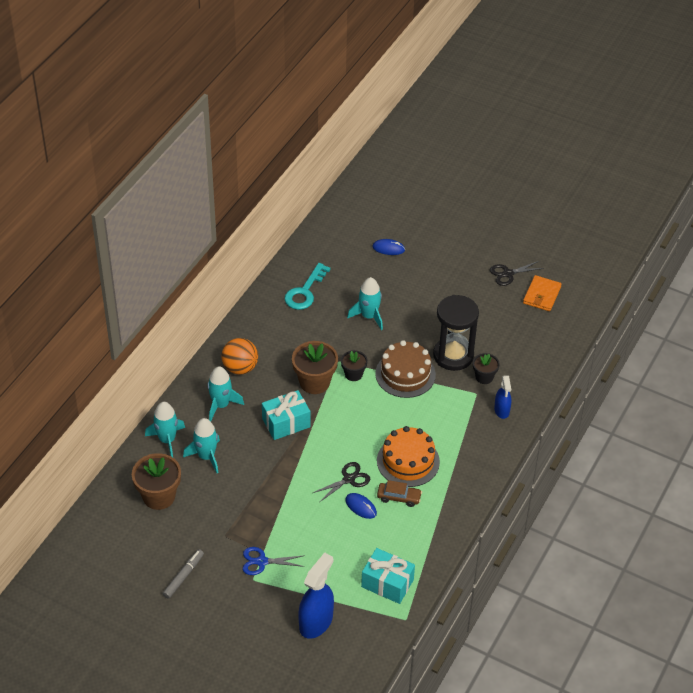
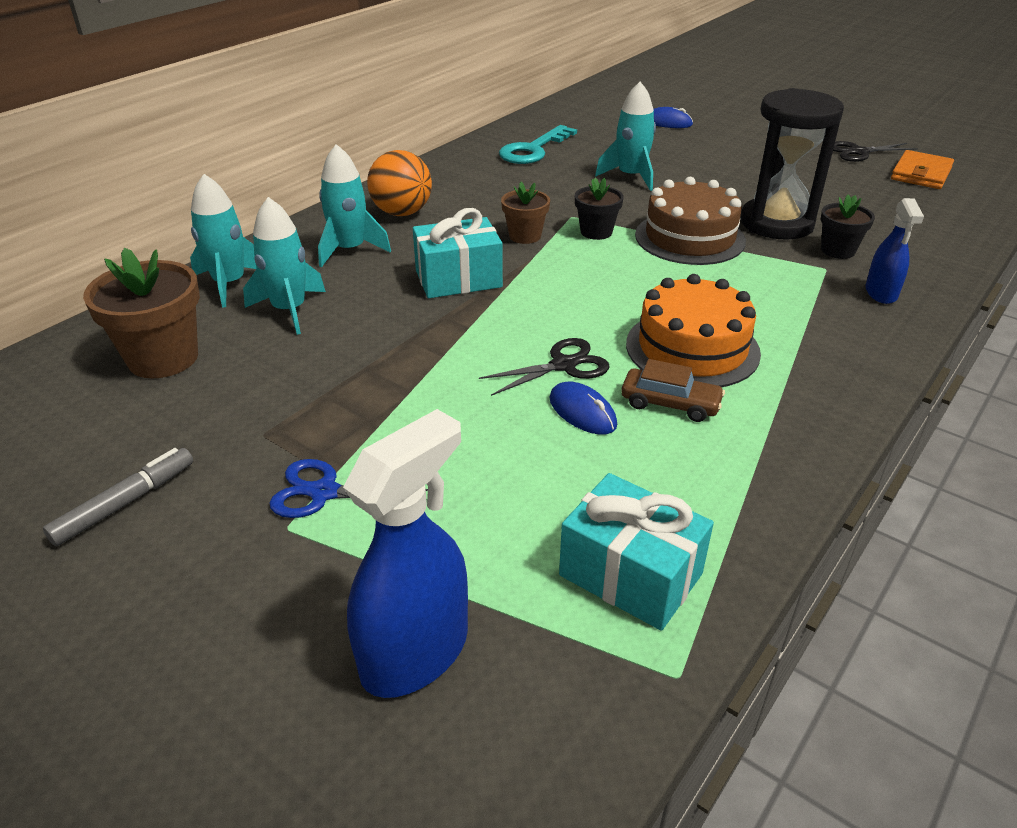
camera: 10 degrees right, 10 degrees down
brown flower pot [292,341,338,394] -> brown flower pot [501,182,550,244], size x0.59

